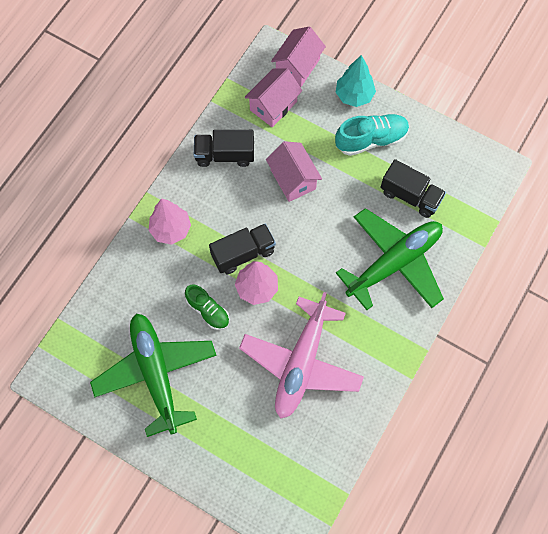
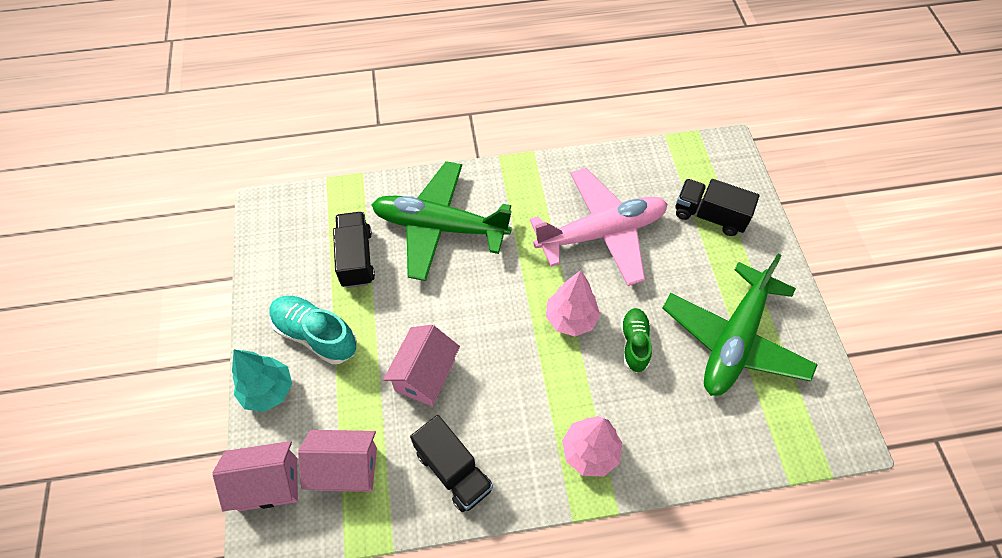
camera: 130 degrees left, 10 degrees down
black truck [209,224,276,274] -> black truck moved to [676,179,759,236]

